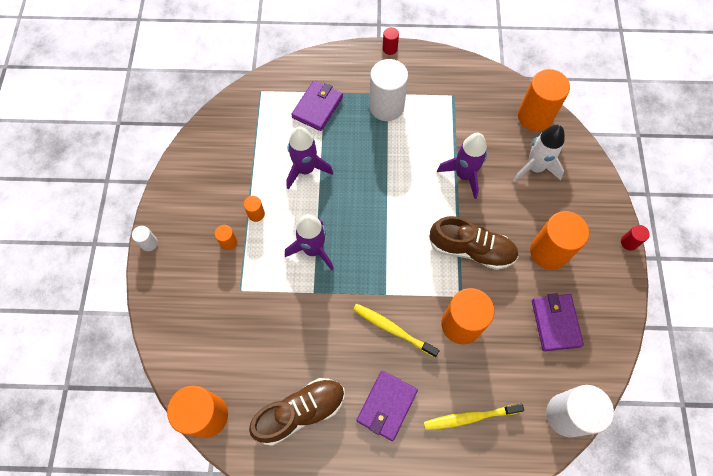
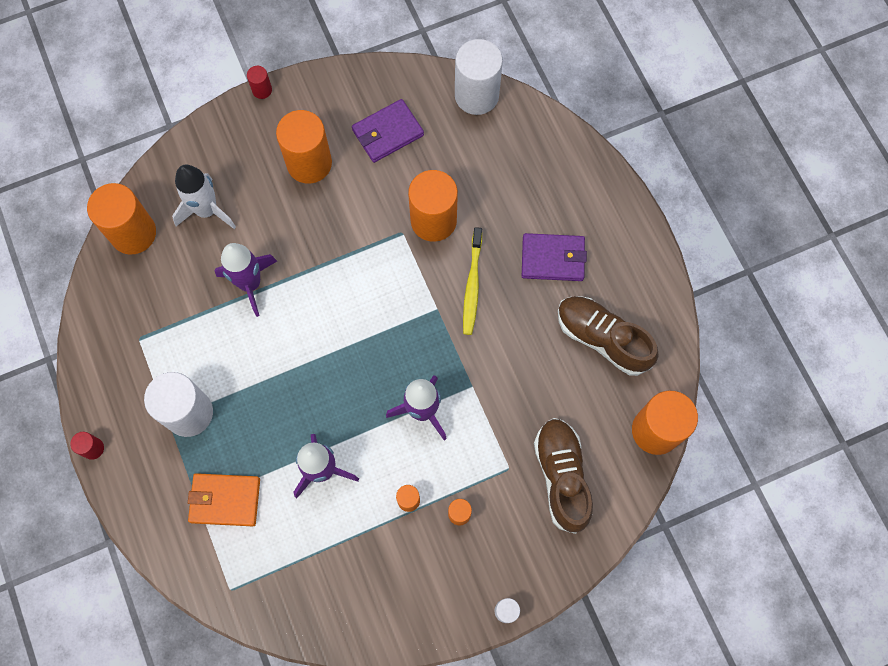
camera: 115 degrees left, 5 degrees up
purple wallet [291,80,343,131] -> orange wallet [188,473,260,526]
yellow toothbrush [424,404,524,430] -> none
brown shoe [429,216,519,270] -> brown shoe moved to [534,418,593,534]

